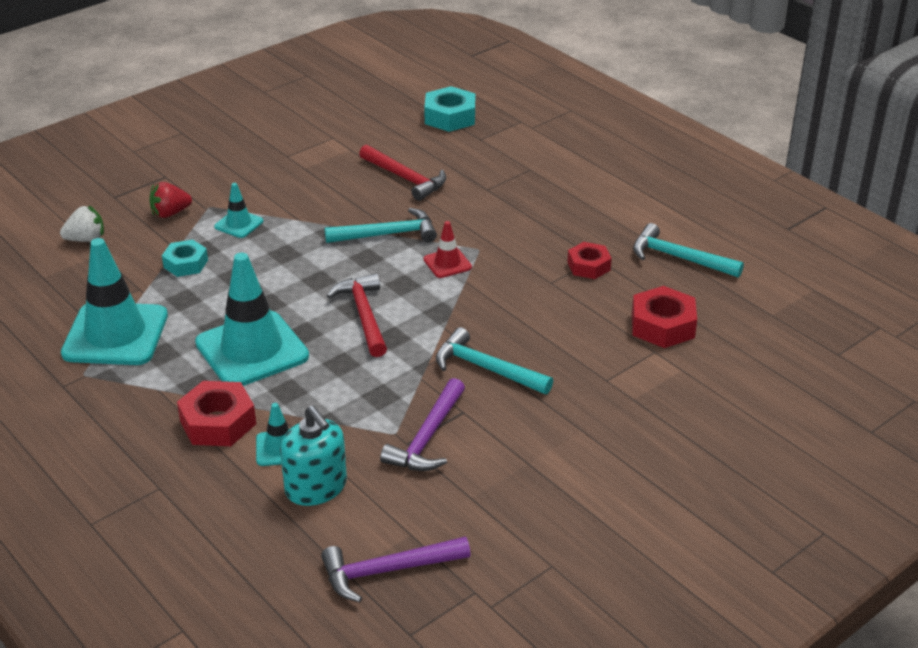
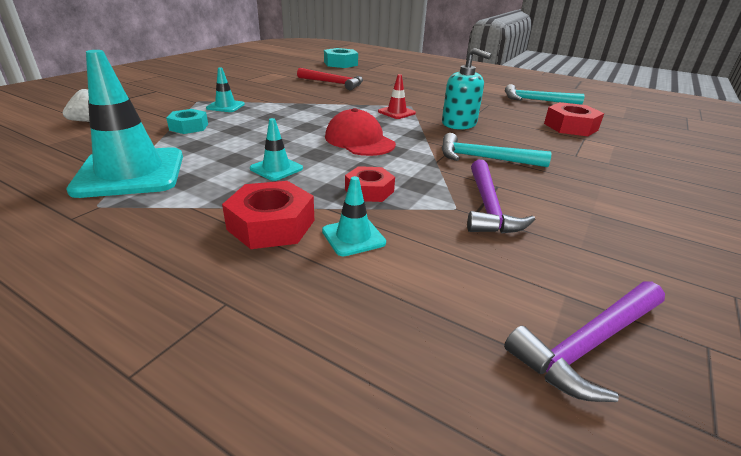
camera: 20 degrees left, 5 degrees down
red strawberry [149,182,192,218] -> none
turquoise traffic cone [195,253,309,386] -> turquoise traffic cone [250,118,303,181], size x0.47
turquoise soap dispenser [280,406,347,506] -> turquoise soap dispenser moved to [442,48,492,130]
turquoise hammer [324,208,437,243] -> none
red hammer [327,274,387,357] -> red cap [325,108,396,156]
red nut [567,242,612,279] -> red nut moved to [345,166,395,202]

